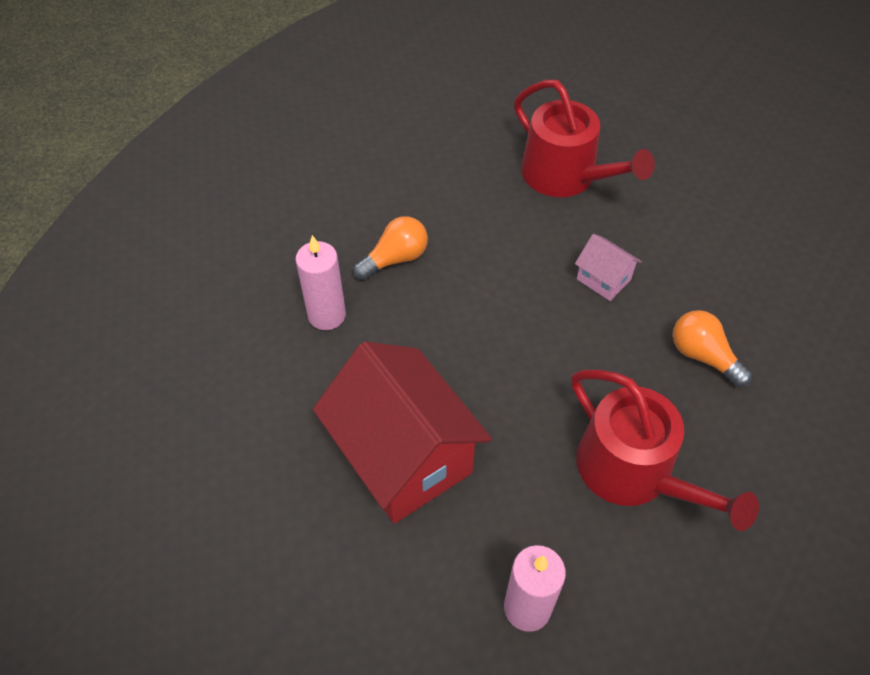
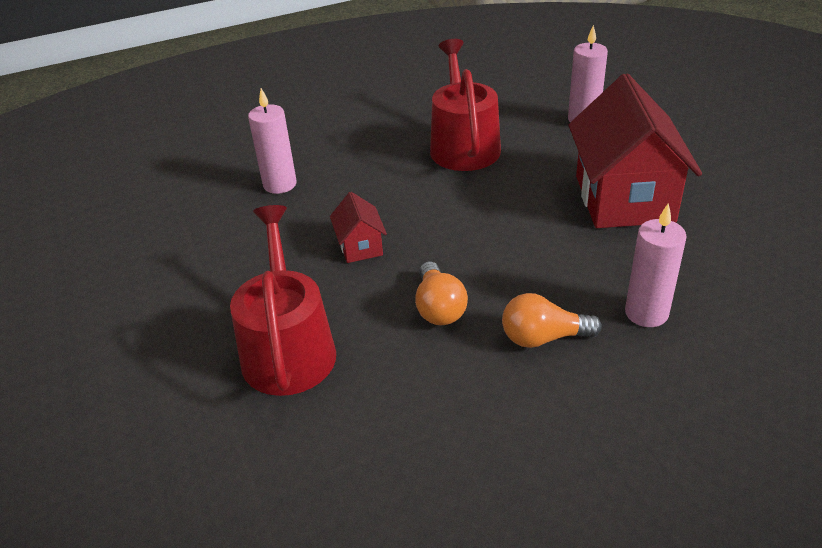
camera: 145 degrees left, 15 degrees down
pink house [575,234,642,301] -> red house [330,192,387,263]
orange light bulb [673,310,752,387] -> orange light bulb moved to [415,262,468,325]
none -> pink candle [248,88,297,194]

